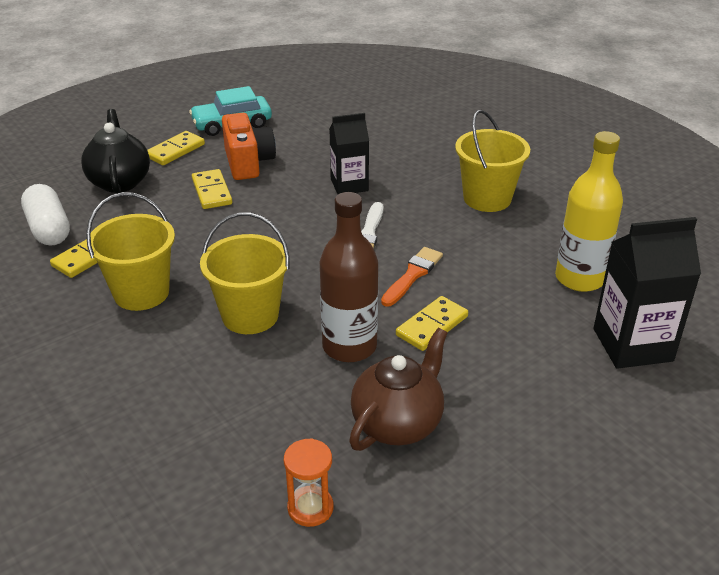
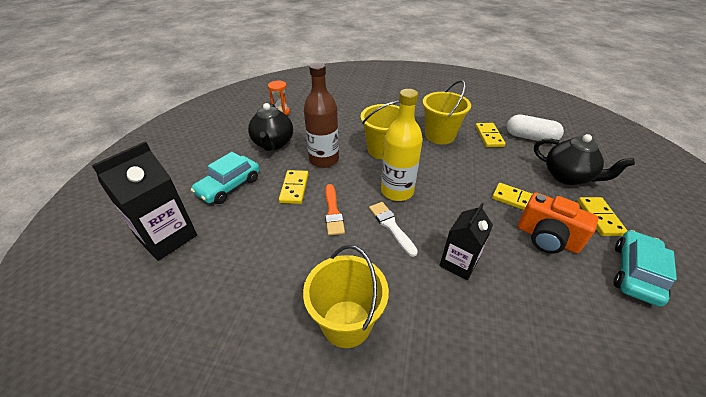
camera: 140 degrees right, 5 degrees up
brown teapot [349,328,448,451] -> black teapot [248,103,293,151]
yellow bottle [555,131,623,292] -> yellow bottle moved to [381,89,423,201]
none -> turquoise car [191,152,260,204]

